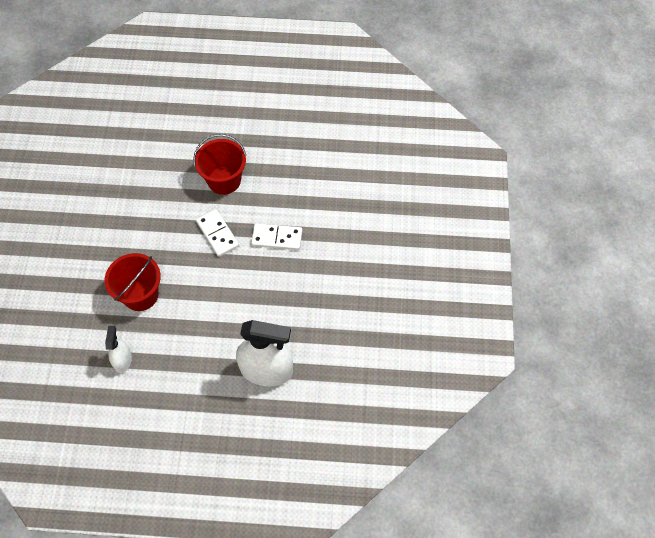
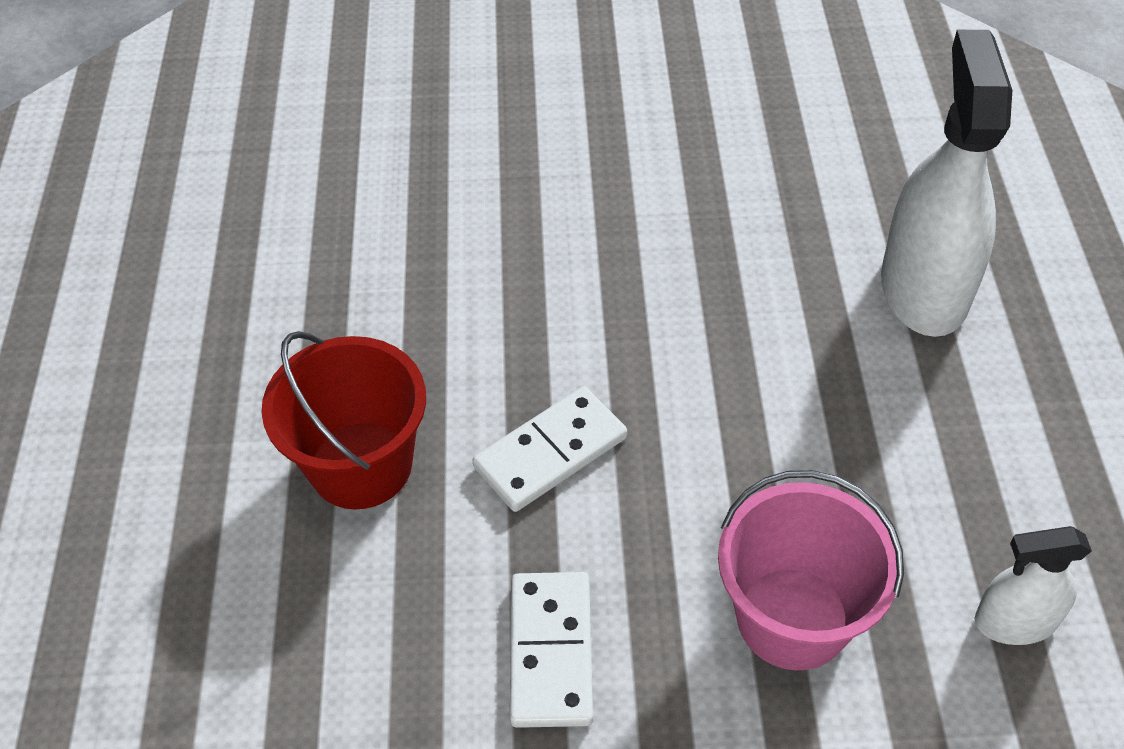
camera: 95 degrees left, 10 degrees down
red bucket [105,253,161,311] -> pink bucket [718,470,904,670]
white domino [251,223,302,250] -> white domino moved to [510,572,593,728]

